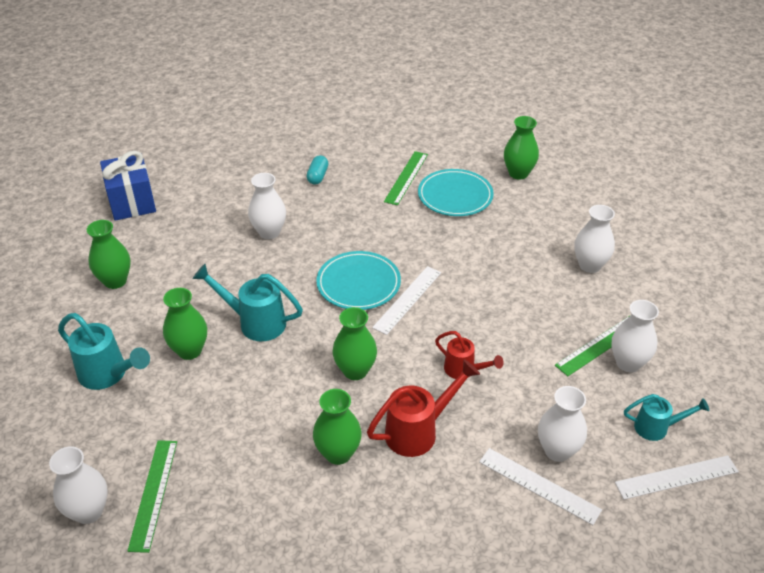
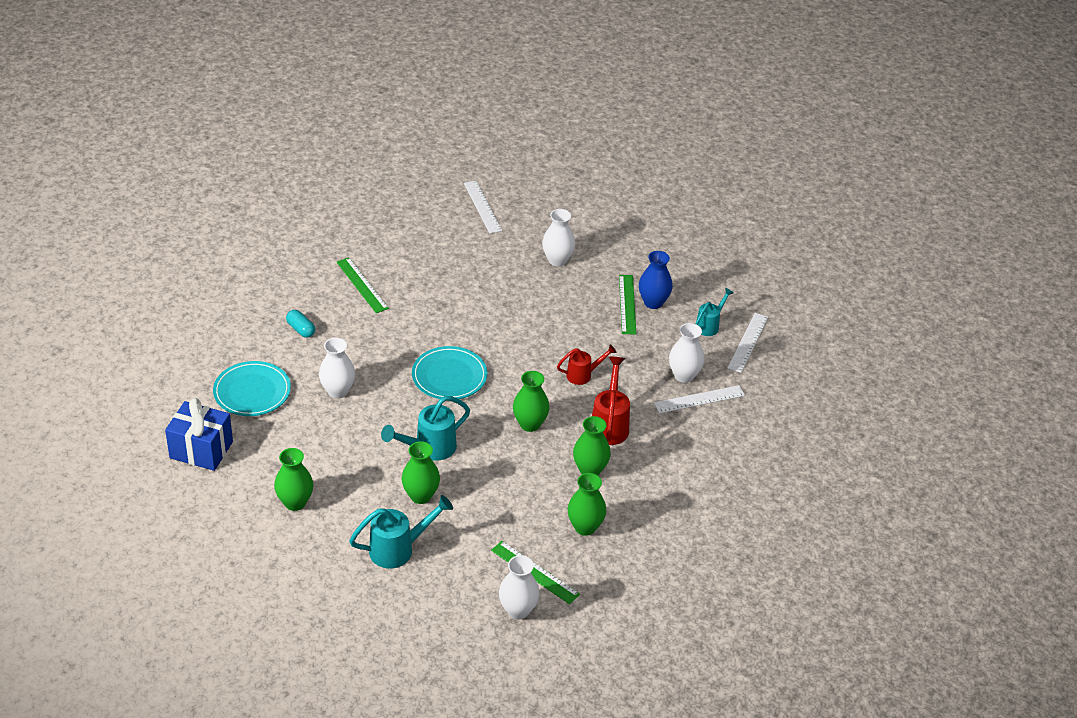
camera: 55 degrees left, 0 degrees up
white ruler [372,266,441,335] -> white ruler moved to [464,181,502,234]
turquoise plate [418,169,494,216] -> turquoise plate moved to [213,361,291,416]
green vase [504,116,539,180] -> green vase moved to [567,473,606,536]
white vase [612,300,659,372] -> blue vase [639,251,673,309]

